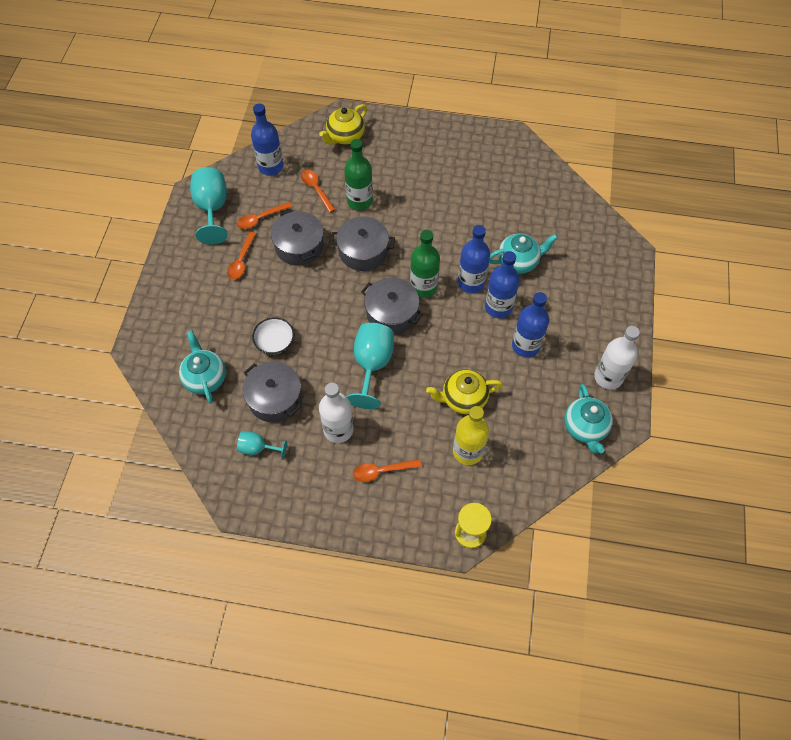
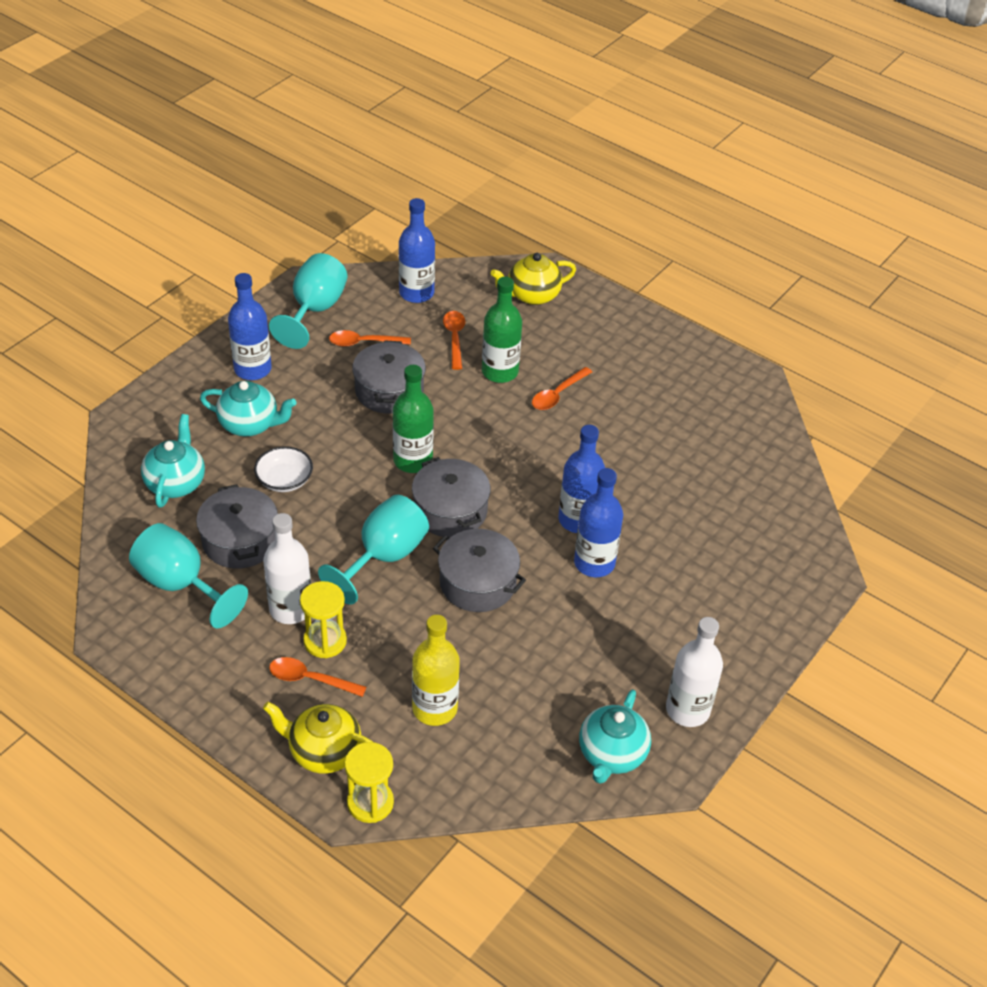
camera: 25 degrees right, 15 degrees down
orange spoon [227,232,256,279] -> orange spoon moved to [532,367,592,410]
turquoise goblet [237,431,287,460] -> turquoise goblet [129,523,248,628], size x1.79
grey pot [330,217,395,271] -> grey pot moved to [433,529,526,612]
green bottle [410,230,440,298] -> green bottle moved to [393,365,434,473]
yellow teapot [426,369,503,414] -> yellow teapot moved to [263,702,373,773]
turquoise teapot [489,234,558,274] -> turquoise teapot moved to [200,381,297,436]
blue bottle [512,292,549,357] -> blue bottle moved to [228,273,272,380]
none -> yellow hourglass [300,581,347,658]

